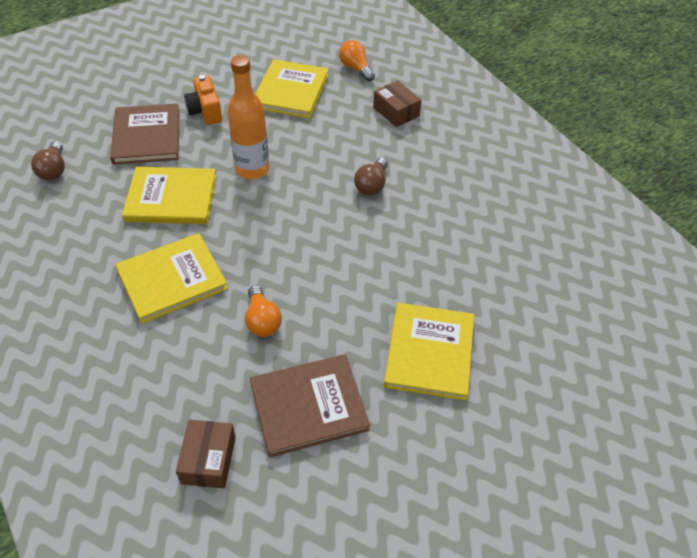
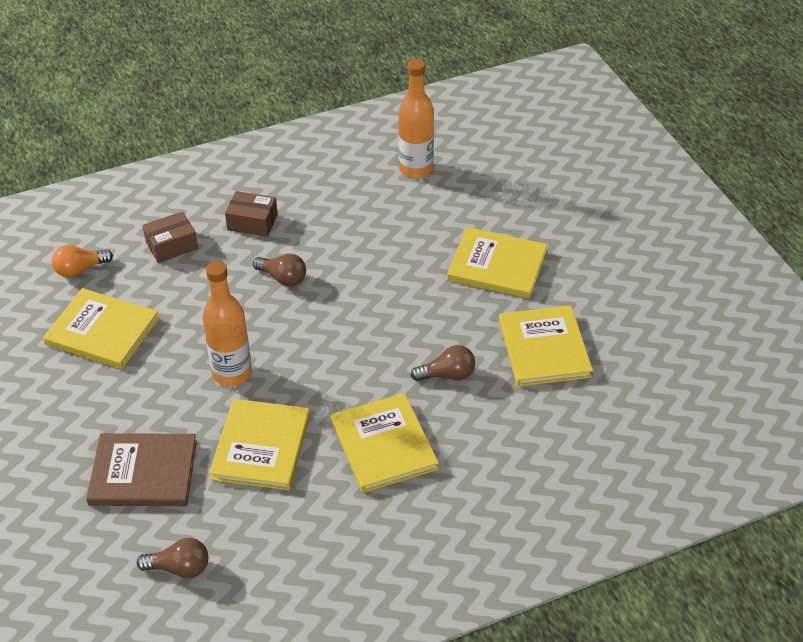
camera: 80 degrees left, 5 degrees down
brown box [176,420,236,488] -> brown box moved to [225,191,278,237]
orange camera [184,75,222,125] -> none
orange light bulb [245,285,282,337] -> brown light bulb [411,345,475,381]
brown book [250,354,370,457] -> yellow book [499,305,593,387]
none -> orange bottle [399,59,434,178]

